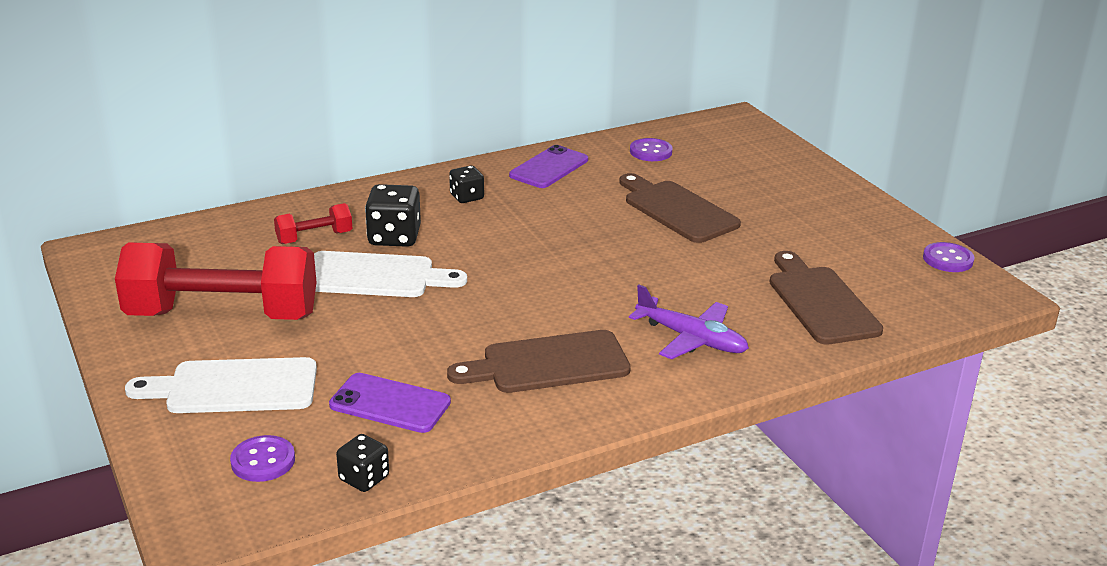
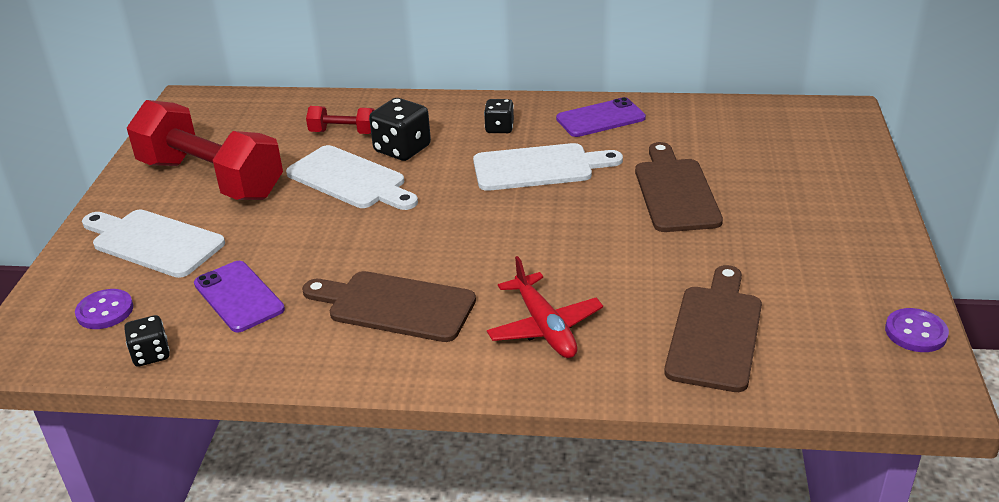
camera: 35 degrees right, 5 degrees up
purple plane [629,285,749,359] -> red plane [487,256,603,358]
purple button [630,138,673,161] -> none
none -> white cutting board [473,143,623,191]

